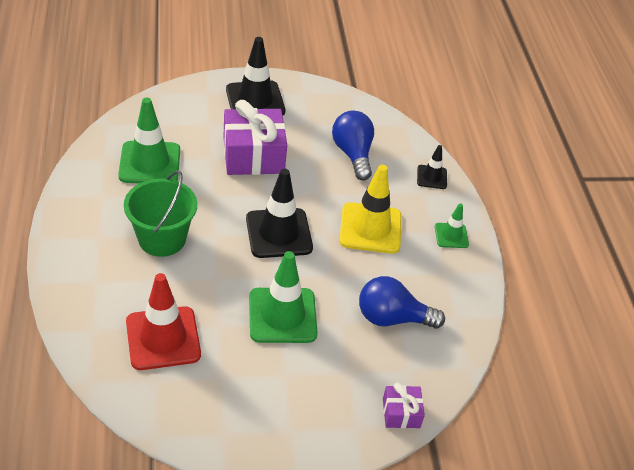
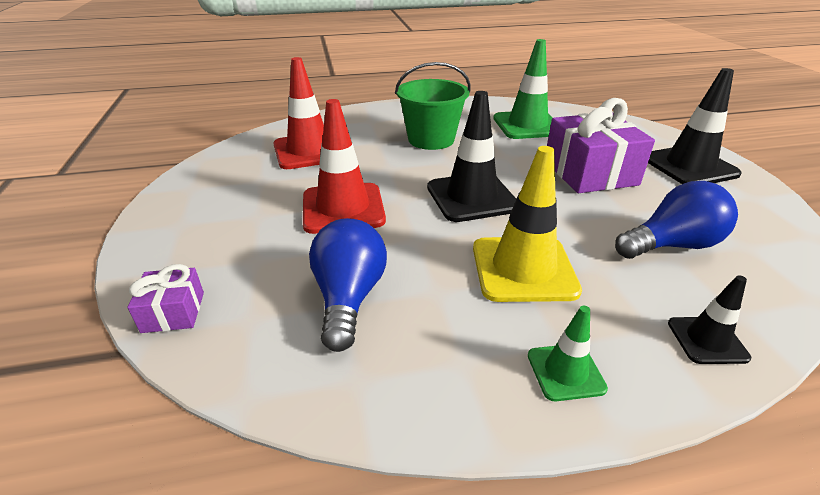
camera: 90 degrees right, 10 degrees down
green traffic cone [249,251,318,343] -> red traffic cone [303,99,386,234]

